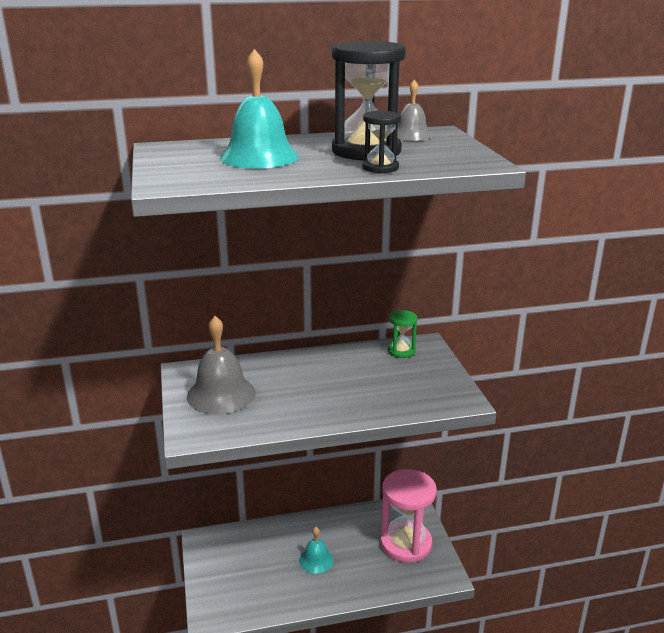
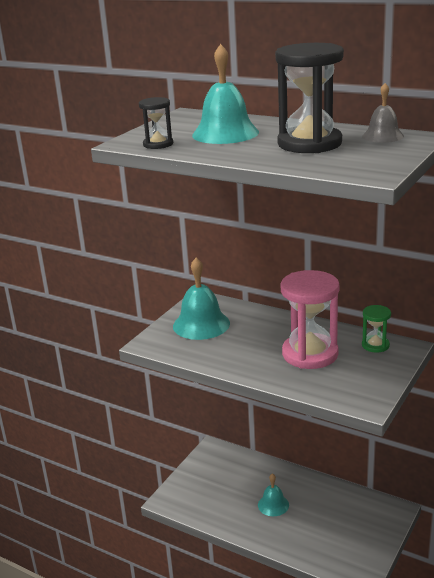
camera: 45 degrees right, 0 degrees up
grey bell [187,316,256,414] -> turquoise bell [173,258,230,340]
black hourglass [362,111,401,173] -> black hourglass moved to [139,97,173,149]
pink hourglass [380,469,437,563] -> pink hourglass moved to [281,270,340,369]

